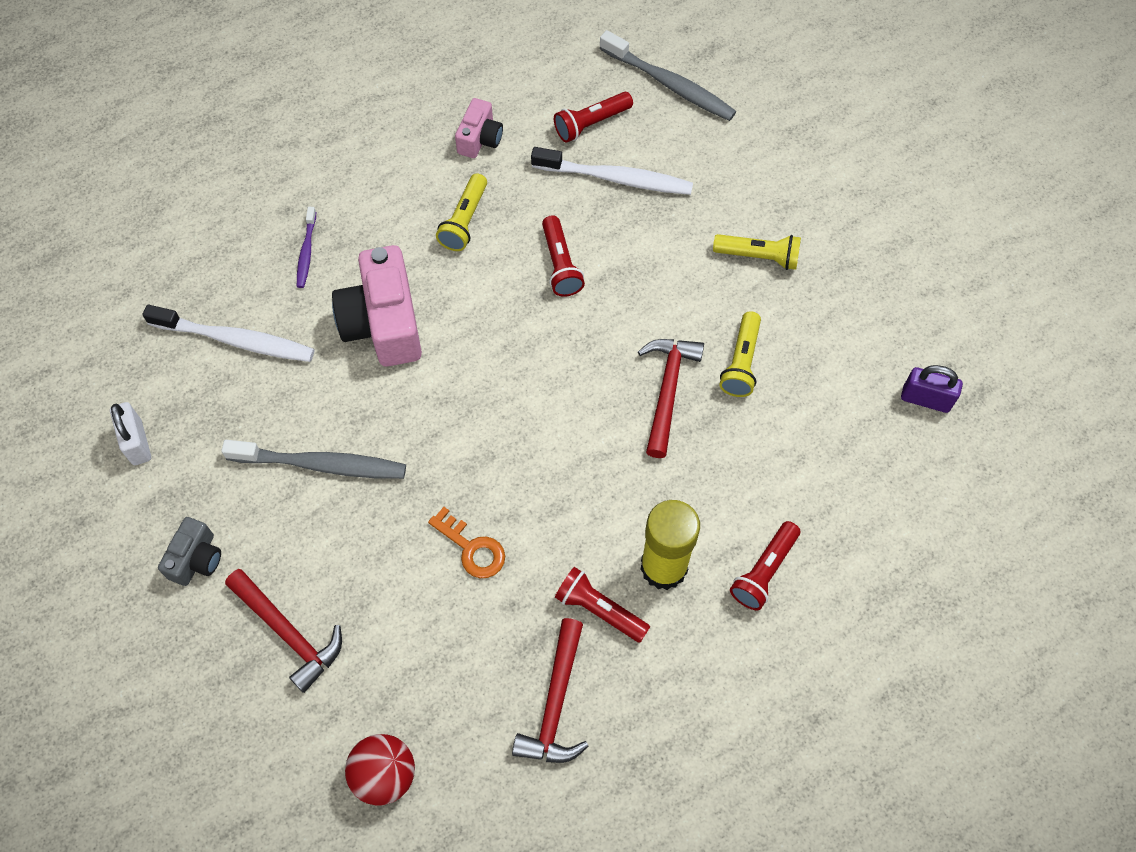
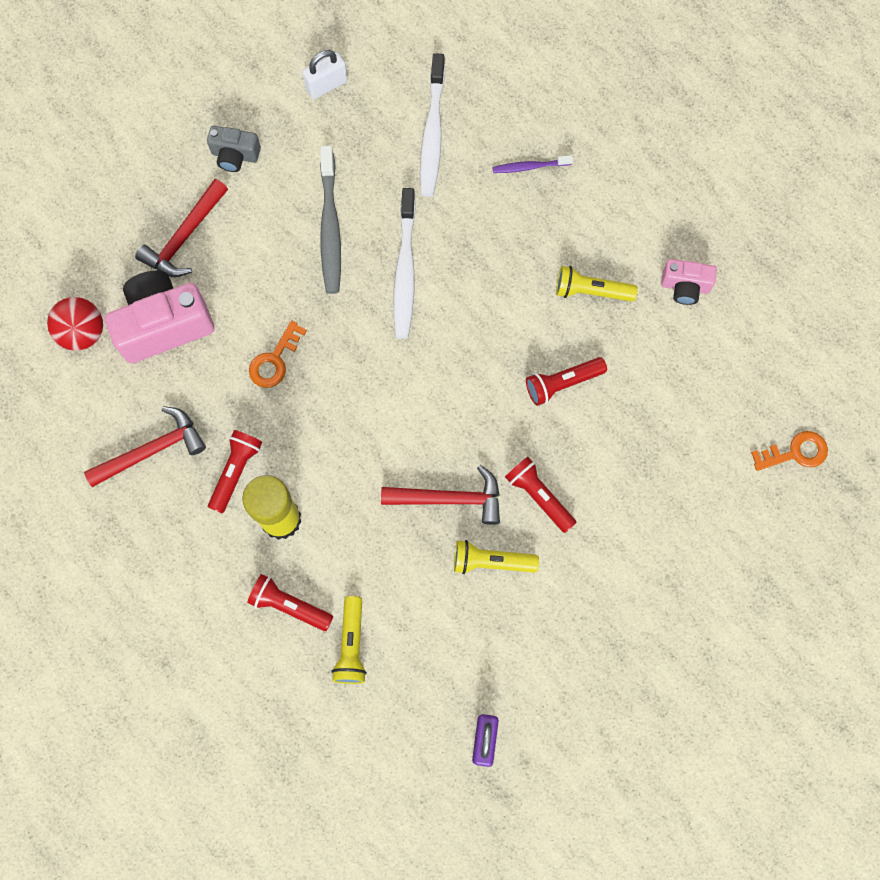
camera: 80 degrees right, 10 degrees up
pink camera [332,245,422,367] -> pink camera moved to [105,271,214,363]
red hammer [512,618,589,763] -> red hammer turned 150 degrees clockwise [84,406,206,487]
white toothbrush [531,147,693,195] -> white toothbrush moved to [393,188,416,339]
red flashlight [554,92,633,143] -> red flashlight moved to [505,457,577,533]
grey toothbrush [599,30,737,121] -> orange key [751,431,828,471]
yellow flashlight [713,234,801,270] -> yellow flashlight moved to [331,596,367,684]

